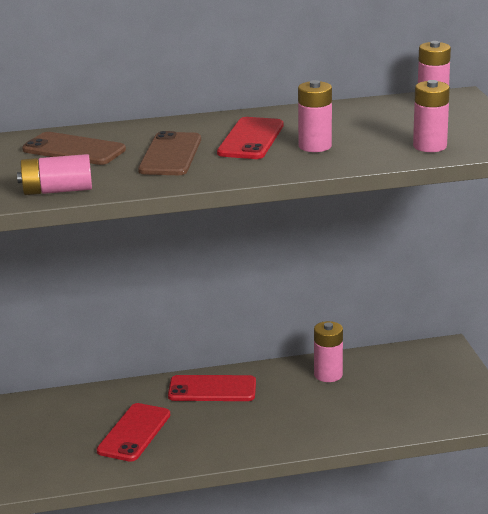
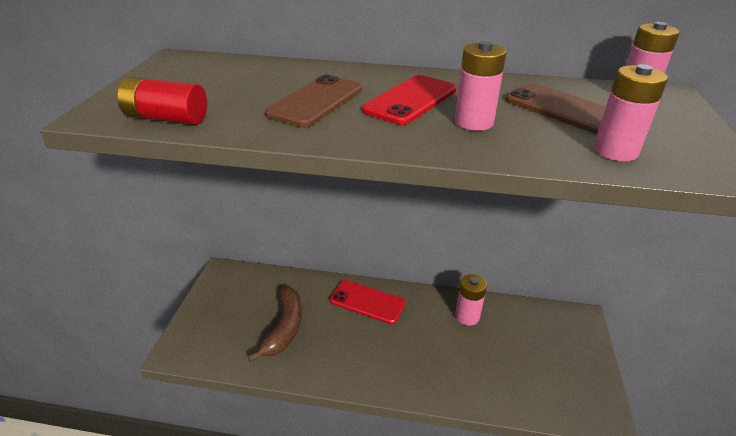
camera: 20 degrees right, 10 degrees up
pink battery [17,154,92,195] -> red battery [117,77,207,125]
brown phone [22,132,126,165] -> brown phone moved to [505,83,606,134]
red phone [96,403,170,462] -> brown banana [248,287,302,362]

